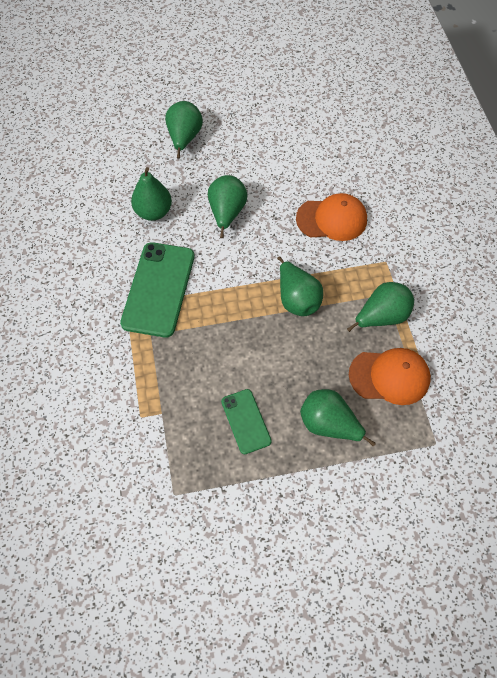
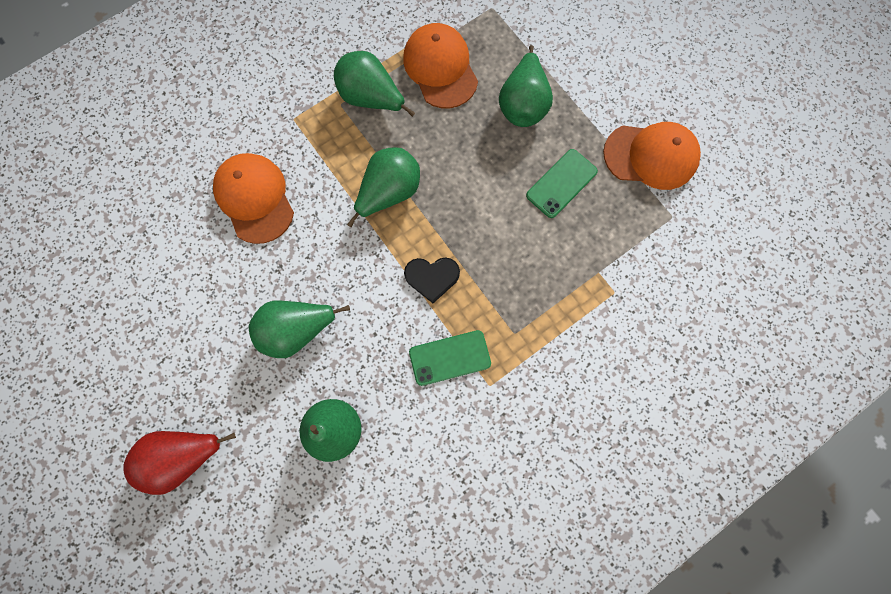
camera: 115 degrees left, 15 degrees up
green phone [120,242,194,338] -> green phone [409,330,491,386], size x0.55
green pear [165,101,203,159] -> red pear [123,431,236,495]
none -> black heart [404,257,460,303]
none -> orange cap [603,122,701,190]

